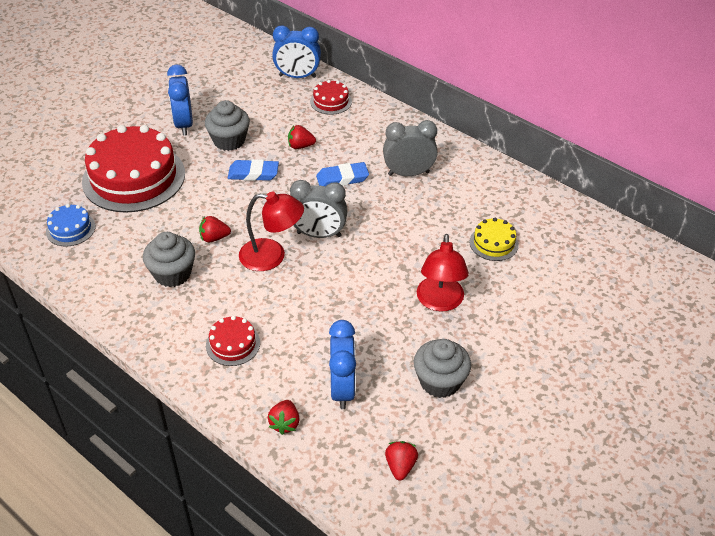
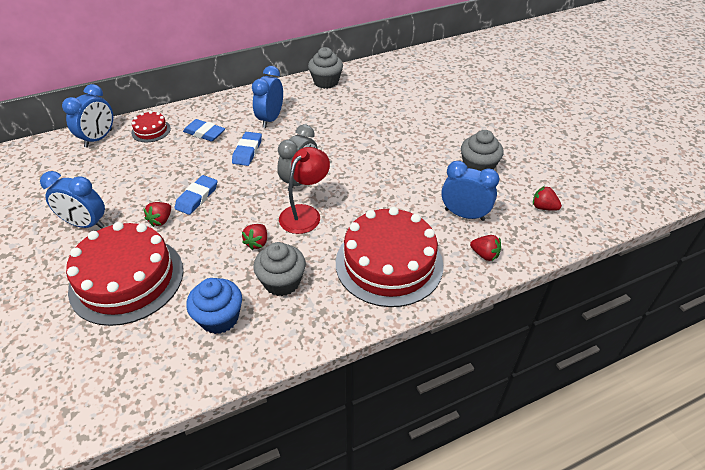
camera: 65 degrees left, 0 degrees up
blue cake [46,204,96,246] -> none
grey cupcake [205,100,250,151] -> grey cupcake moved to [308,47,343,89]
red cake [206,316,260,366] -> red cake [336,207,443,307], size x2.22
red strawberry [288,125,316,149] -> red strawberry moved to [144,202,171,227]
grey clock [383,120,438,176] -> blue clock [252,66,283,128]
red lamp [417,234,469,312] -> none
yellow cake [469,218,519,261] -> none
none -> blue eraser [183,119,225,141]
none -> blue cupcake [186,278,242,334]

